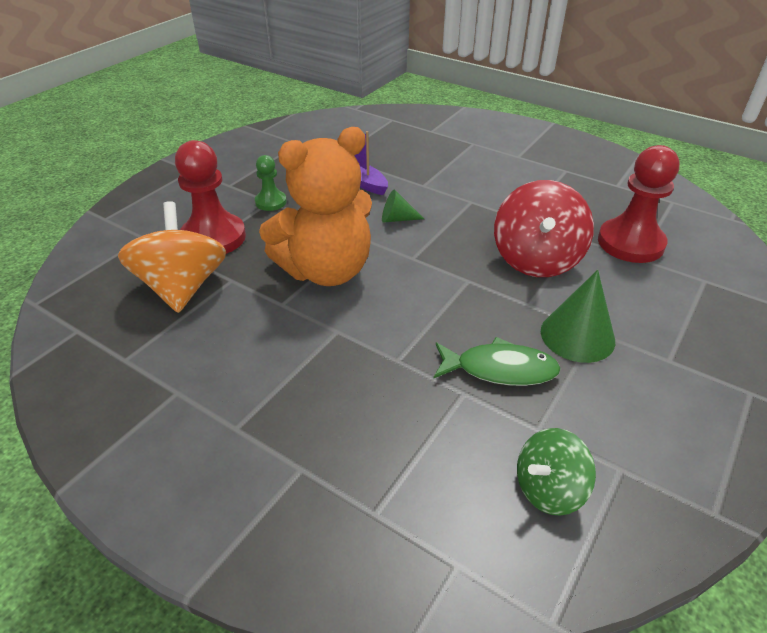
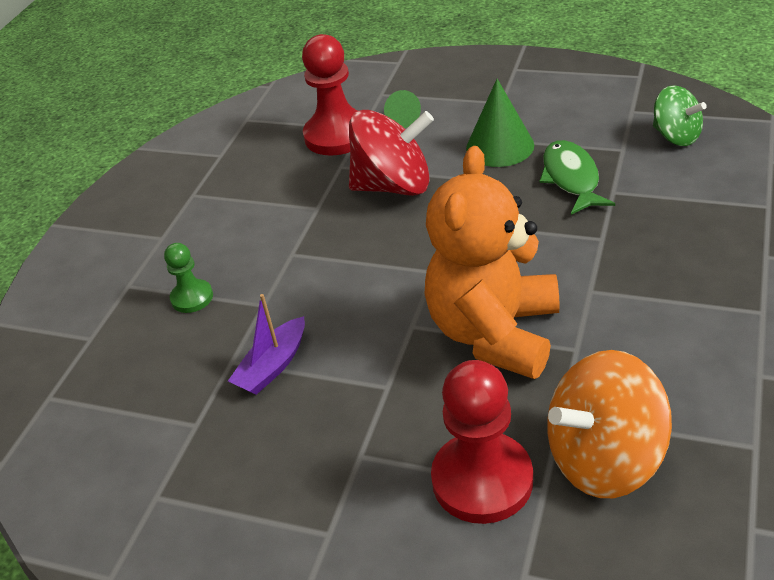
camera: 100 degrees left, 0 degrees up
green pawn [255,155,287,211] -> green pawn moved to [164,243,213,313]
orange teddy bear [259,127,372,286] -> orange teddy bear turned 120 degrees counterclockwise [425,146,560,379]
green cone [382,189,424,223] -> green cone moved to [384,90,421,128]

